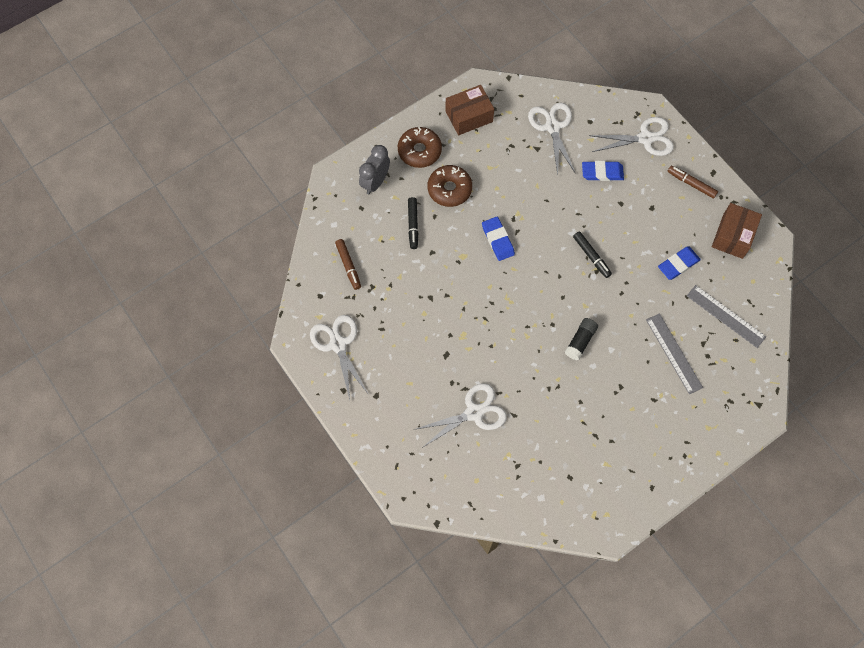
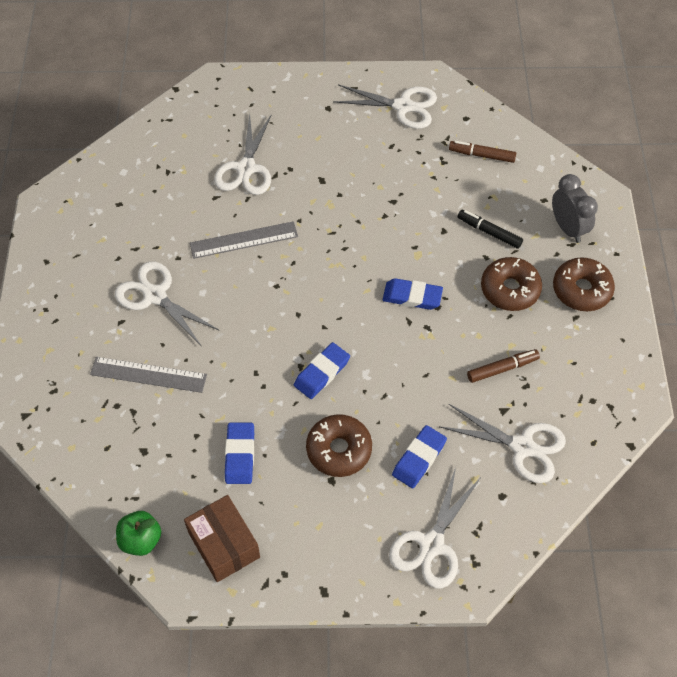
camera: 125 degrees right, 10 degrees down
brown box [445,85,494,135] -> none
black glue stick [565,318,598,361] -> none
black marker [573,231,612,278] -> blue eraser [294,342,350,399]
brown marker [668,166,718,198] -> brown marker moved to [467,349,540,383]
grey ruler [687,285,766,348] -> grey ruler moved to [190,221,298,259]
none -> white scissors [115,261,220,345]
none -> green apple [116,511,161,556]
none -> brown donut [306,414,372,477]

